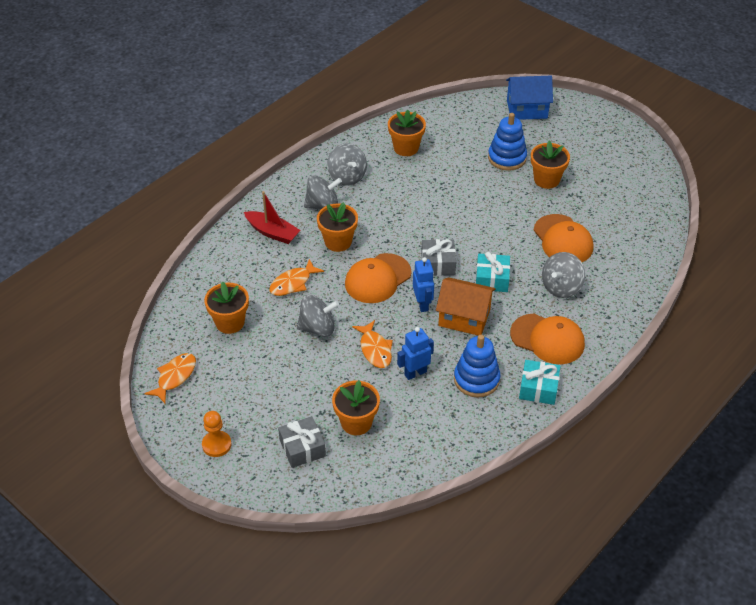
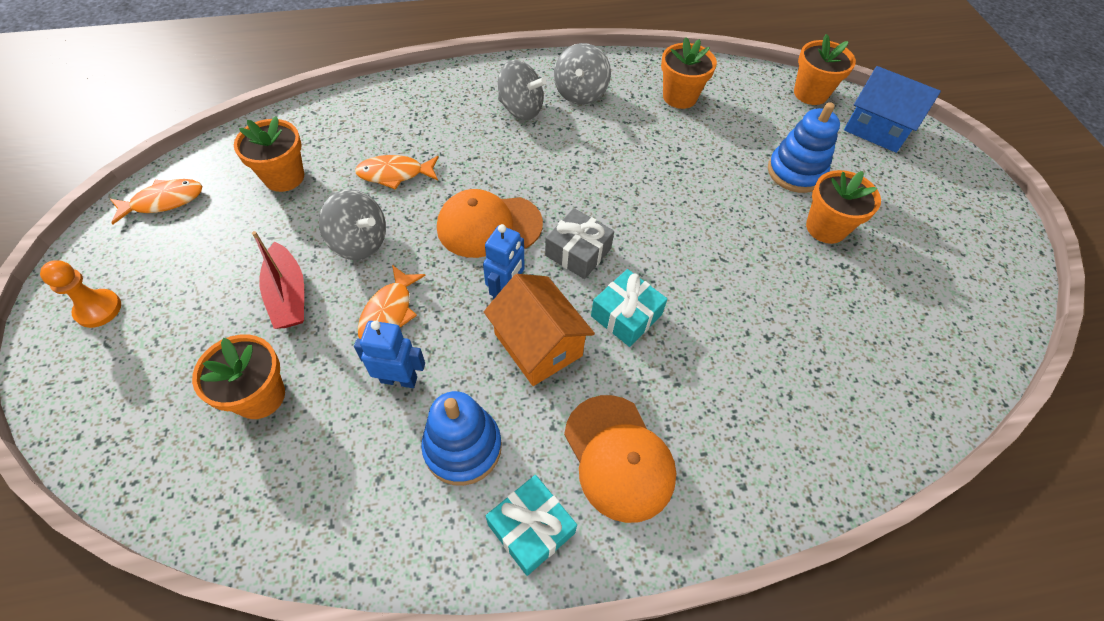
camera: 35 degrees right, 10 degrees up
red boat [244,191,301,244] -> red boat moved to [252,231,304,329]
grey gift [278,416,326,468] -> none
orange flower pot [317,202,358,252] -> orange flower pot moved to [794,34,856,105]
orange cap [534,214,593,262] -> none
grey spinning top [542,252,585,298] -> none

